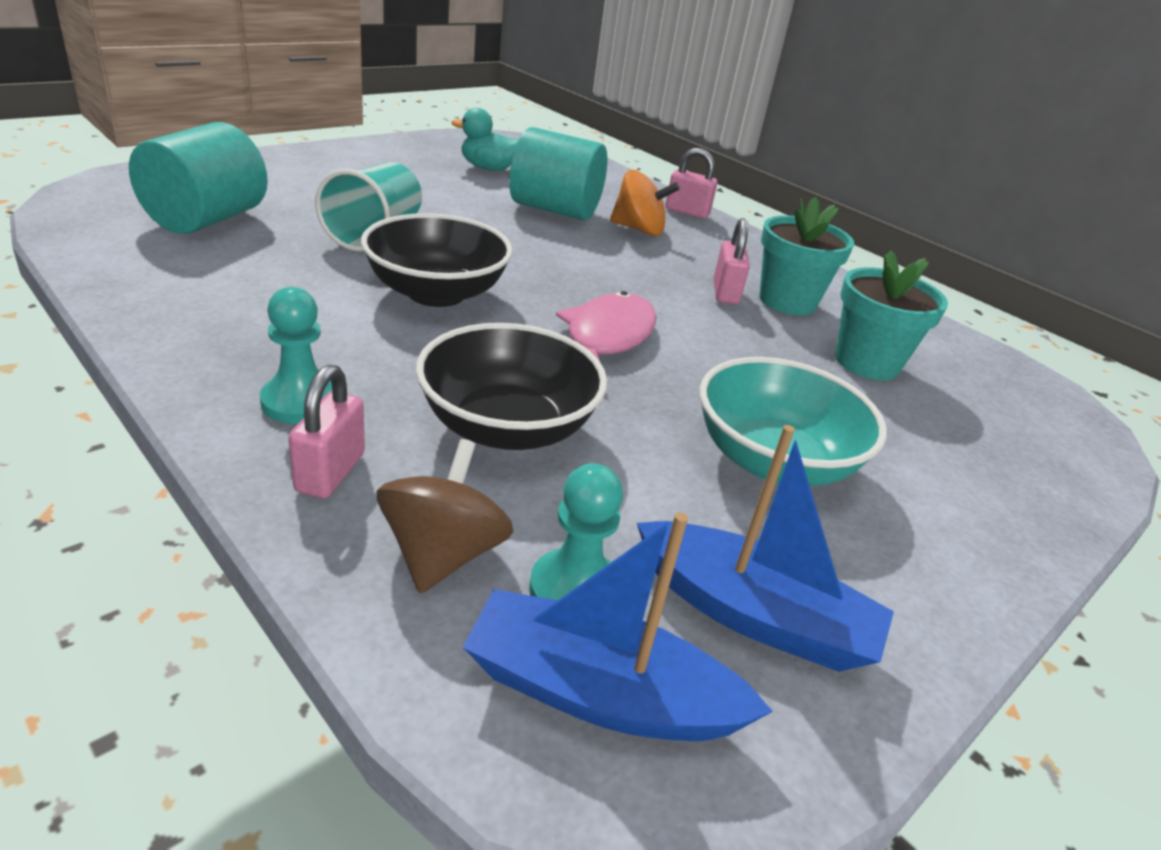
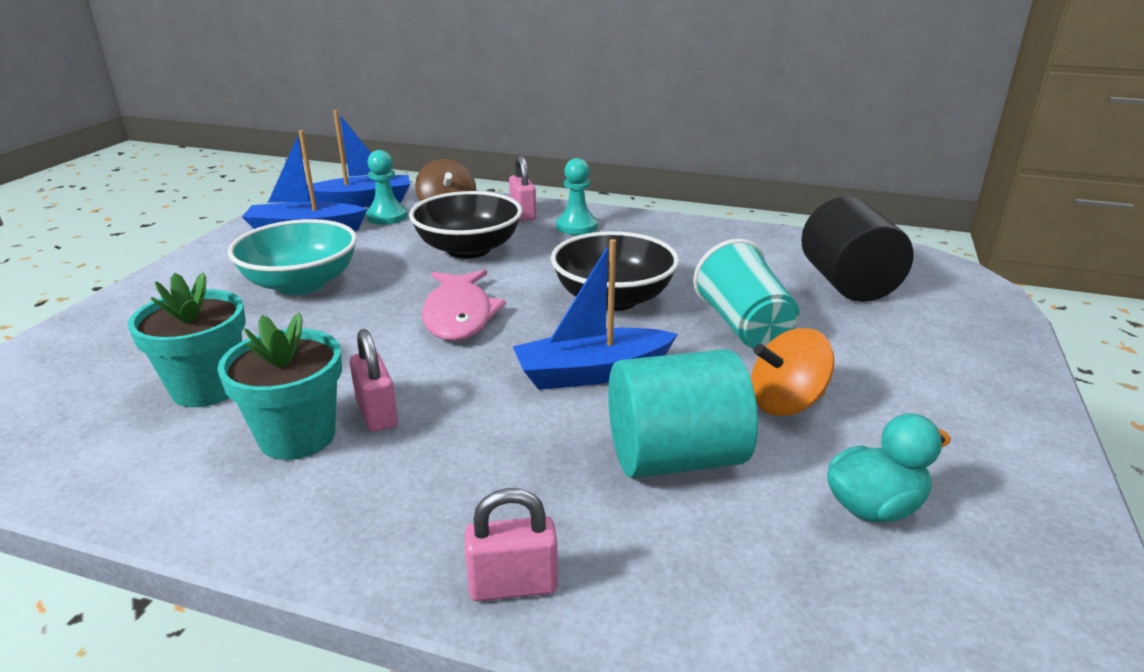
camera: 155 degrees right, 5 degrees down
turquoise cylinder [129,122,268,234] -> black cylinder [801,197,913,302]
orange spinning top [610,170,680,236] -> orange spinning top moved to [751,328,835,416]
none -> blue boat [513,239,678,390]

